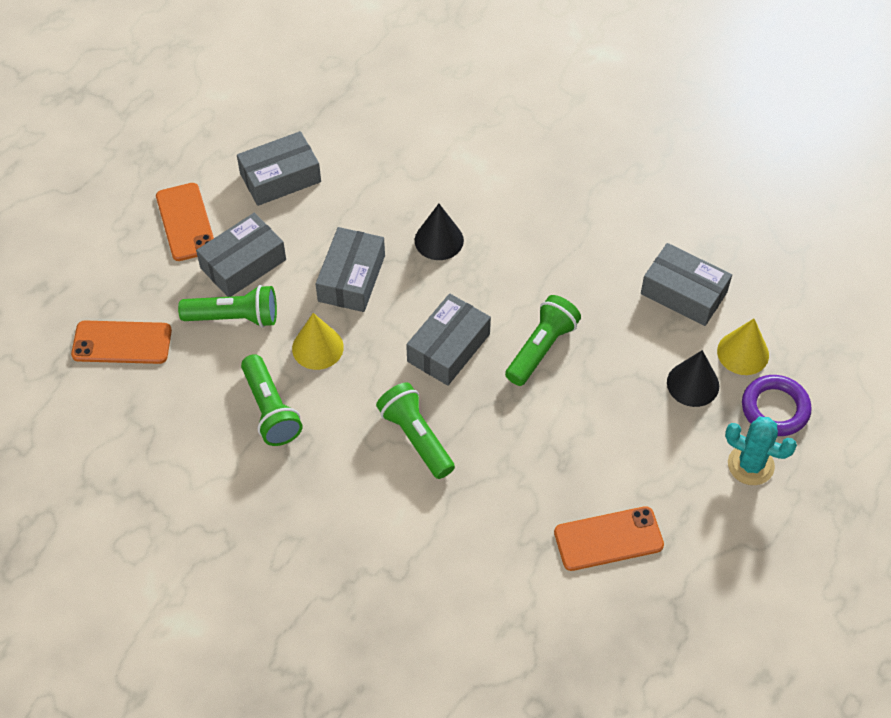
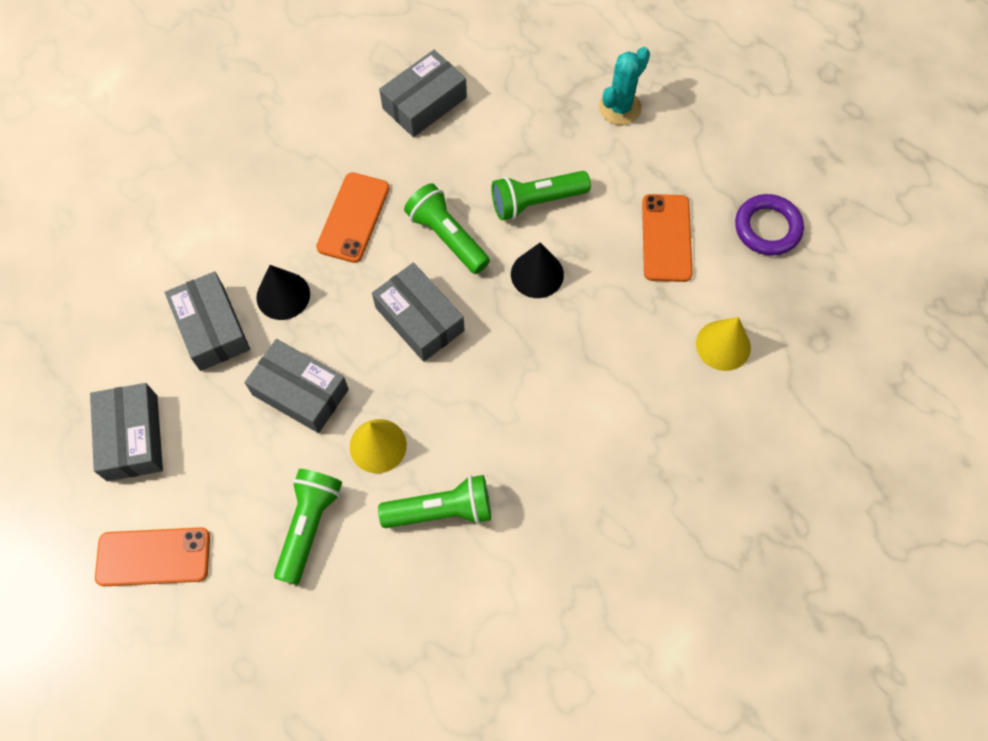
camera: 75 degrees left, 10 degrees up
orange phone [71,321,172,364] -> orange phone moved to [316,172,389,263]
grey box [196,213,286,297] -> grey box moved to [165,271,250,371]
green flashlight [376,382,455,479] -> green flashlight moved to [491,171,591,220]
black cone [667,350,719,407] -> black cone moved to [511,243,564,298]
yellow cone [717,319,769,375] -> yellow cone moved to [696,317,751,371]
purple ring [742,375,812,436] -> purple ring moved to [735,194,804,256]

